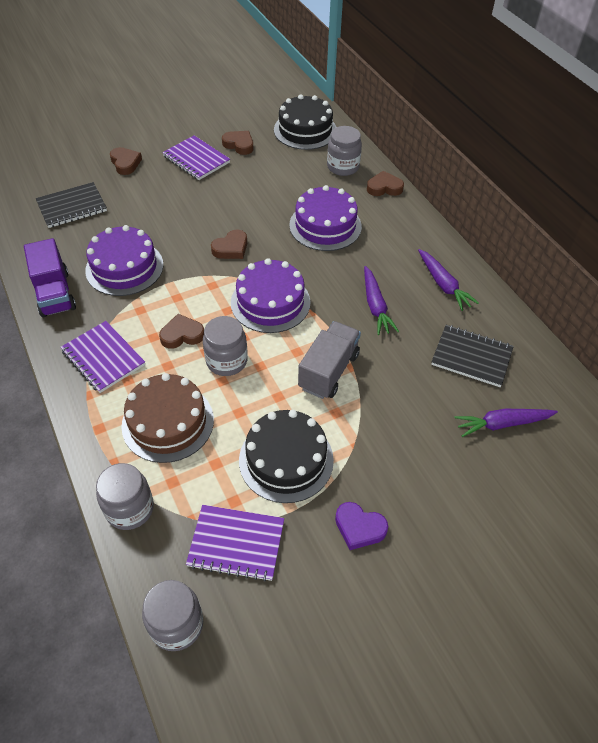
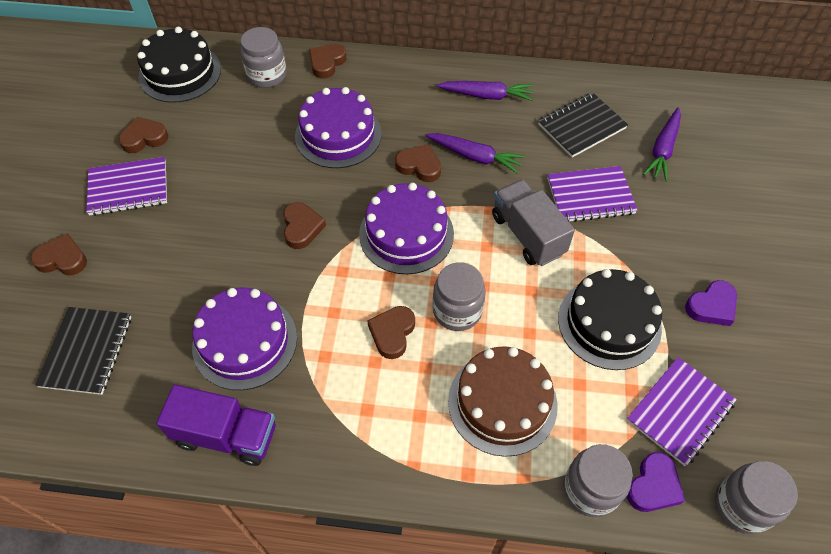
camera: 55 degrees left, 5 degrees up
purple notebook [60,321,145,393] -> purple notebook moved to [547,166,638,222]
none -> brown heart [395,144,441,182]
none -> purple heart [627,452,685,512]

